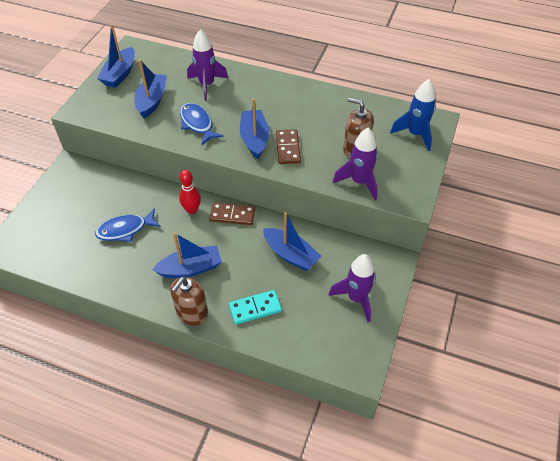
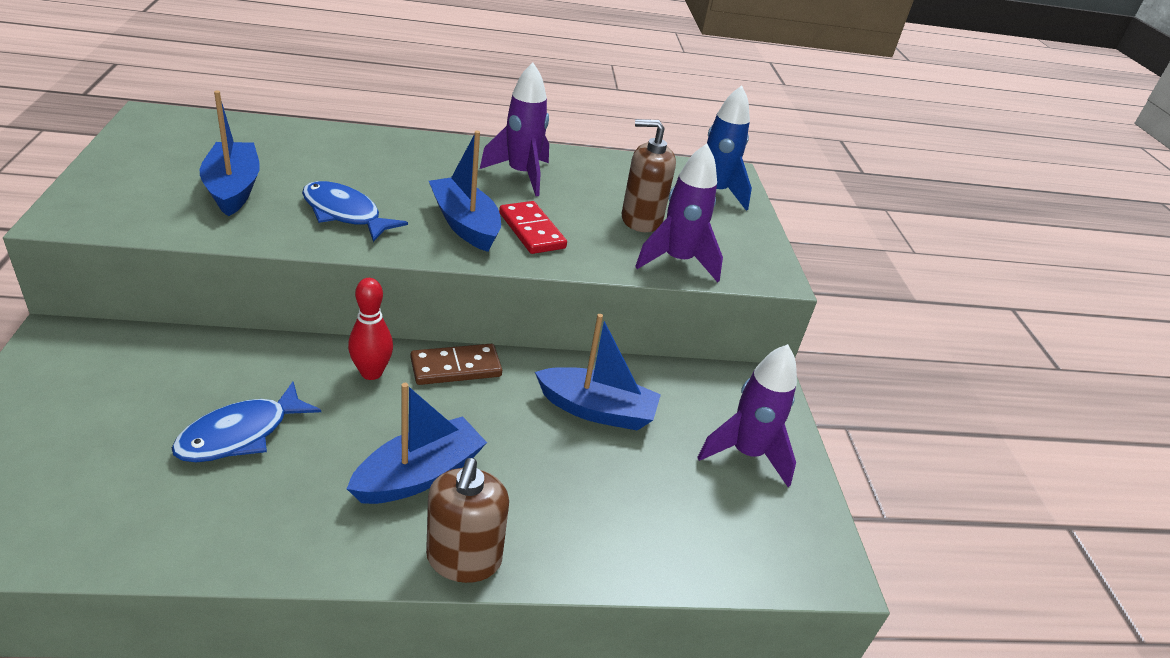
camera: 30 degrees left, 15 degrees down
blue boat [97,24,135,88] -> none
purple rocket [187,29,228,101] -> purple rocket moved to [480,63,549,196]
turquoise domino [229,290,282,324] -> none
brown domino [276,129,301,164] -> red domino [499,201,567,254]

